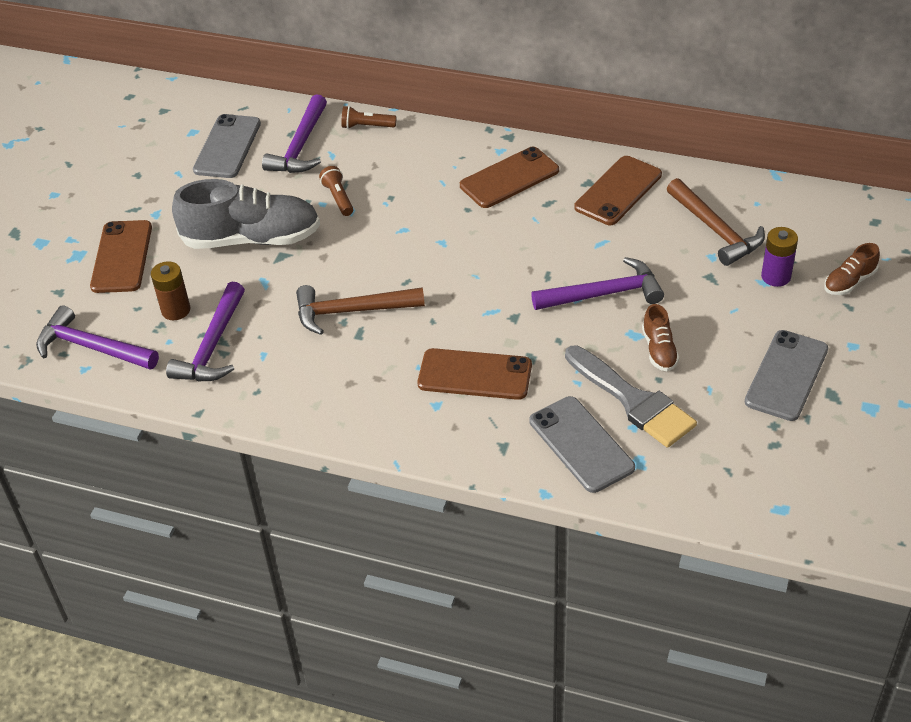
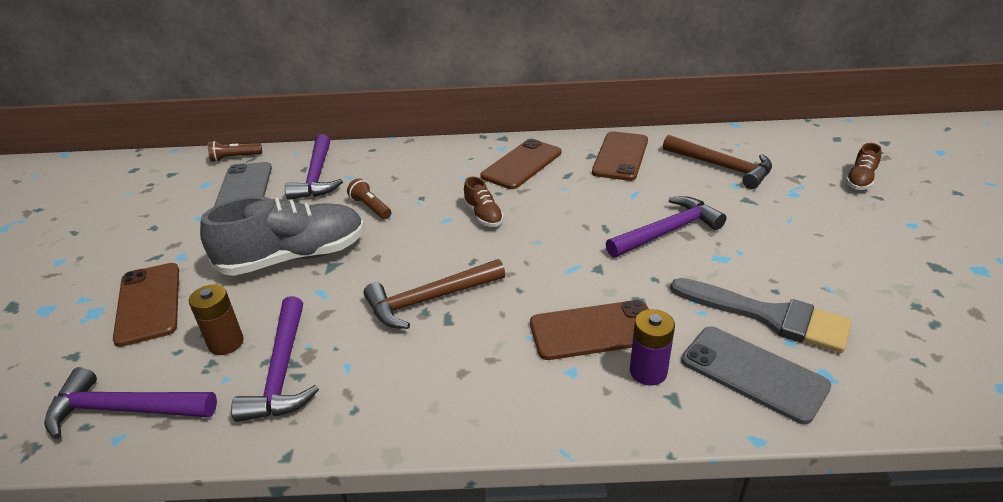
camera: 20 degrees left, 10 degrees down
brown flashlight [341,106,396,129] -> brown flashlight moved to [208,141,262,162]
brown shoe [642,304,679,371] -> brown shoe moved to [463,177,504,227]
grey phone [745,330,828,421] -> none
purple battery [761,227,798,287] -> purple battery moved to [630,309,675,386]

